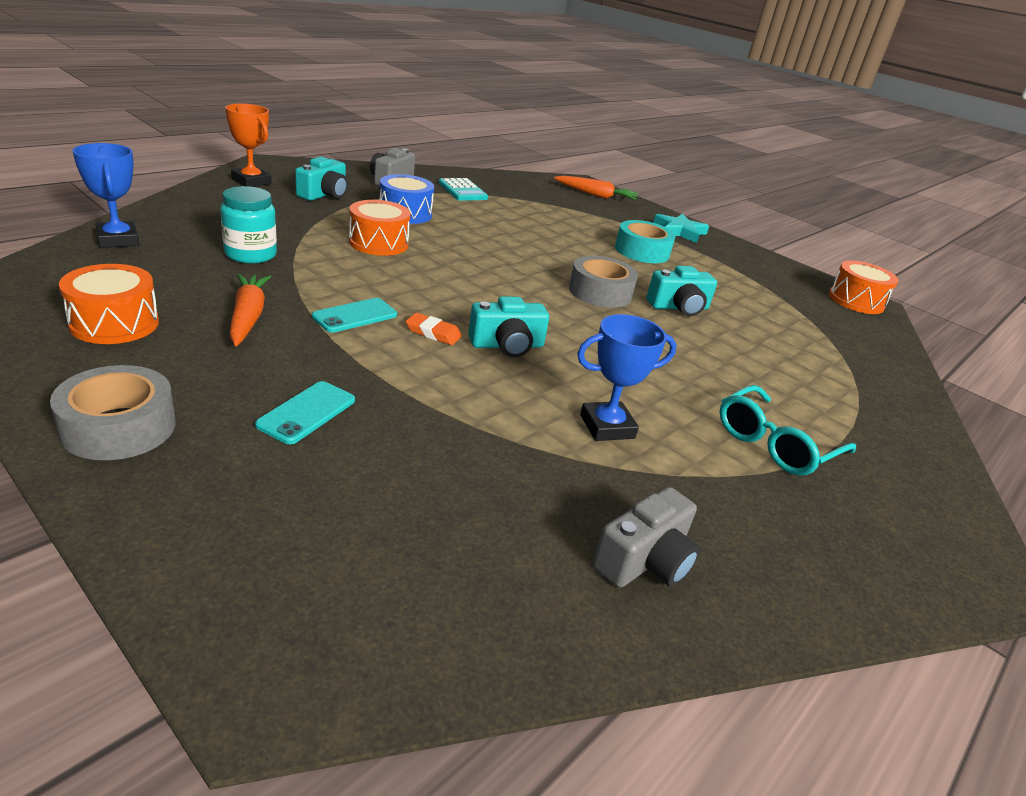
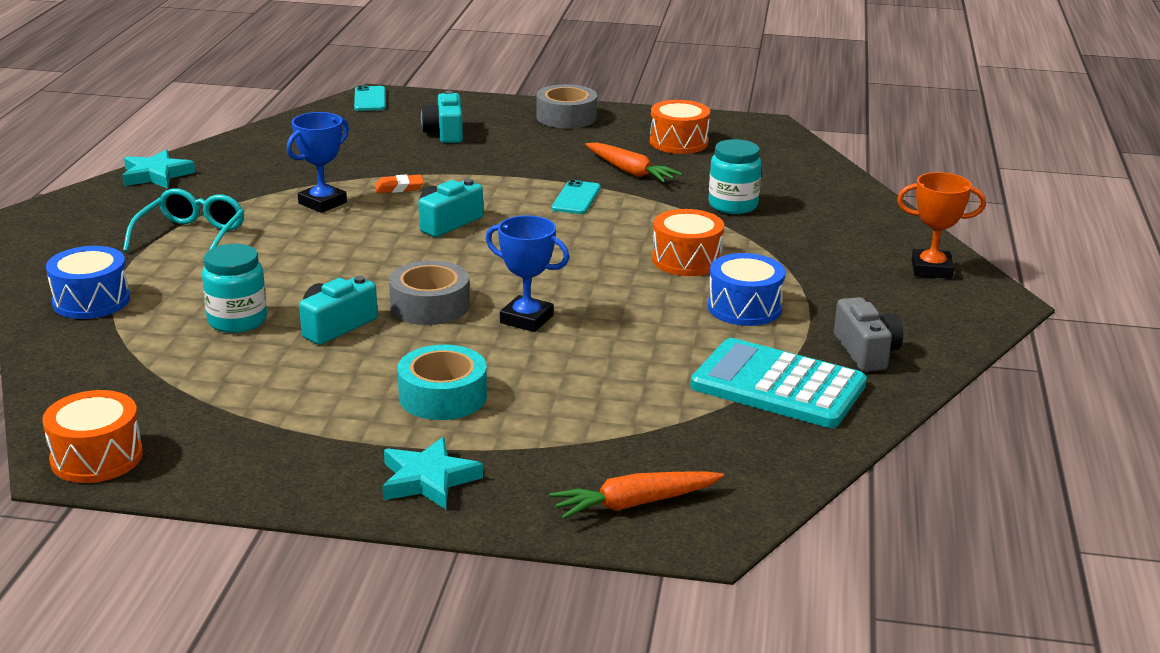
camera: 150 degrees right, 5 degrees down
blue trophy [73,143,139,248] -> blue trophy moved to [486,215,569,332]
turquoise phone [255,381,355,444] -> turquoise phone moved to [354,86,386,111]
turquoise camera [295,157,348,201] -> turquoise camera moved to [421,91,463,143]
orange eraser [405,313,462,345] -> orange eraser moved to [375,174,424,193]
turquoise calculator [439,178,488,201] -> turquoise calculator [690,338,867,428], size x1.75
grey camera [593,487,700,588] -> none
none -> blue drum [46,246,130,319]
none -> turquoise star [122,150,195,189]
none -> turquoise jar [202,244,267,333]

